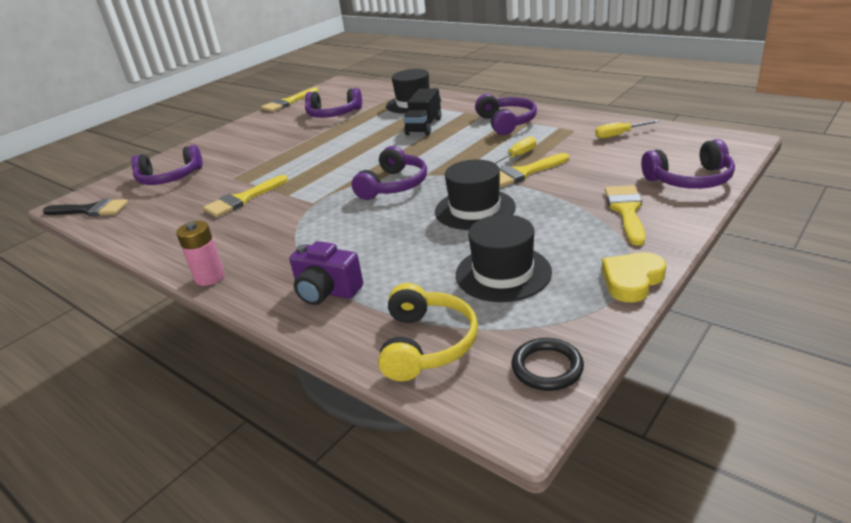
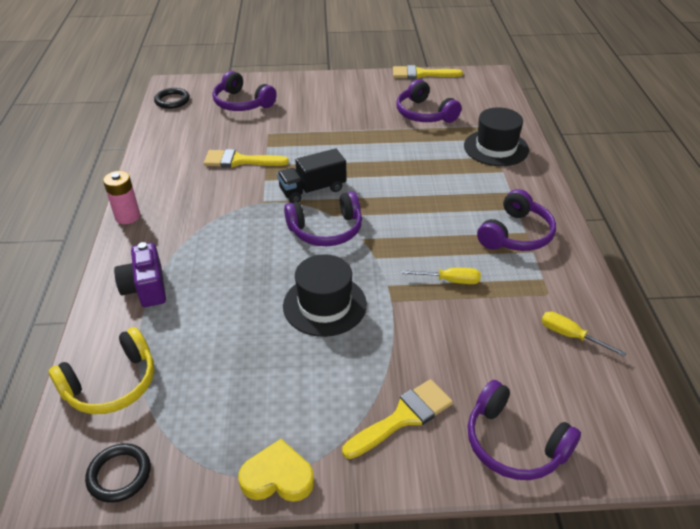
camera: 45 degrees right, 10 degrees up
black brush [43,199,129,216] -> black ring [154,88,190,109]
black truck [403,88,441,135] -> black truck moved to [277,148,346,203]
black hat [456,214,552,302] -> none
yellow brush [500,153,569,188] -> none

